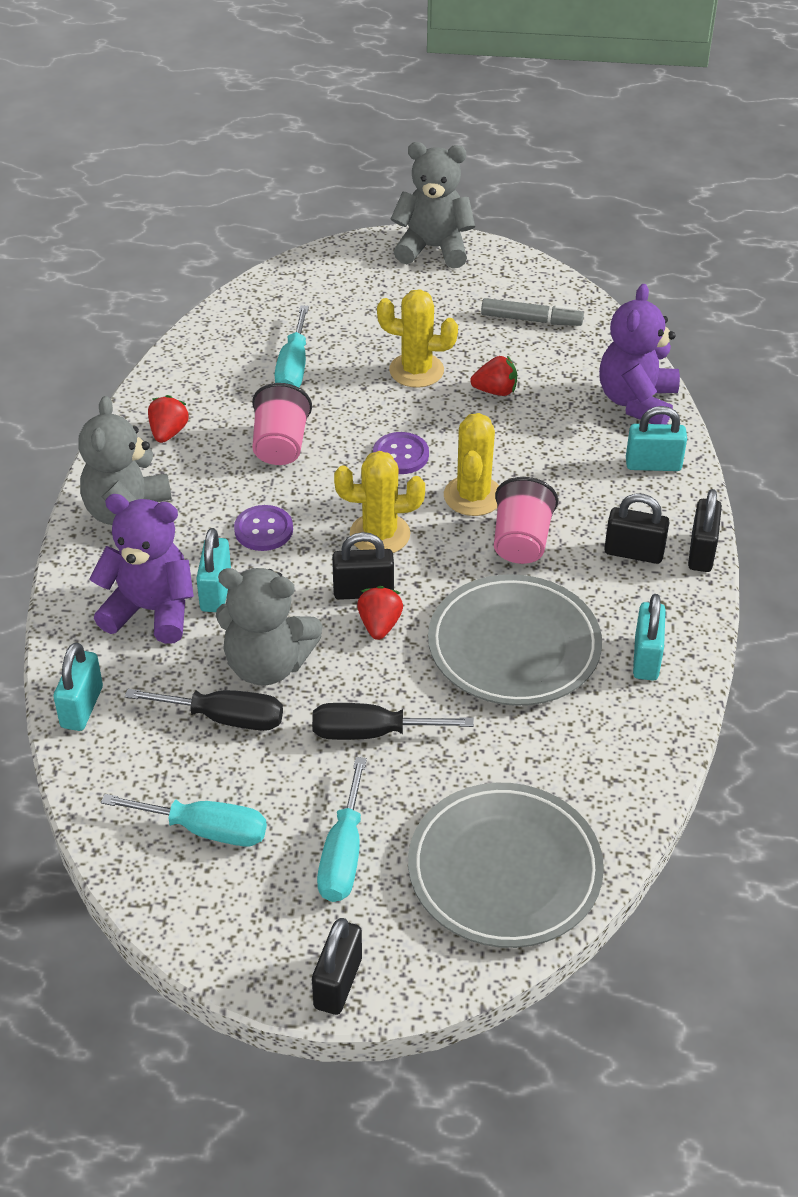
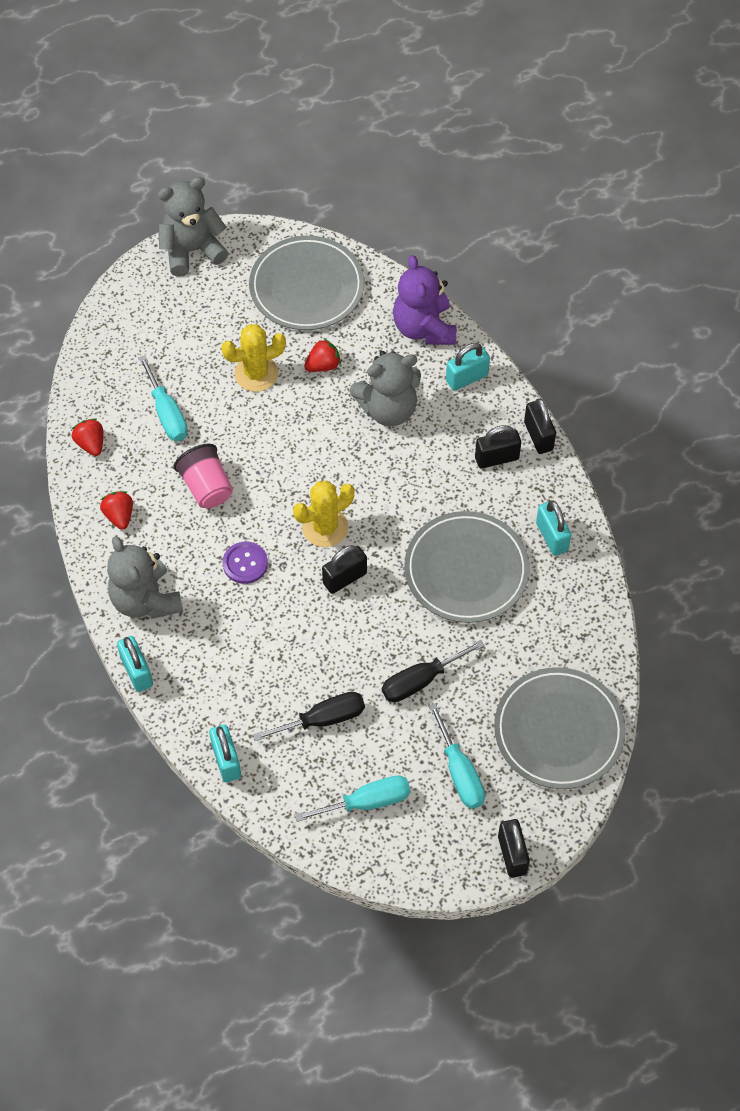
camera: 30 degrees left, 15 degrees up
purple teddy bear [90,494,194,644] -> none
turquoise padlock [196,528,231,612] -> turquoise padlock moved to [117,636,153,692]
grey teddy bear [216,568,322,686] -> grey teddy bear moved to [350,351,421,426]
red strawberry [357,586,403,640] -> red strawberry moved to [71,418,103,456]
purple button [373,432,429,474] -> none
yellow cactus [444,413,499,516] -> none
grey marker [481,298,584,326] -> grey plate [249,236,365,330]
pink cup [494,477,558,564] -> none

